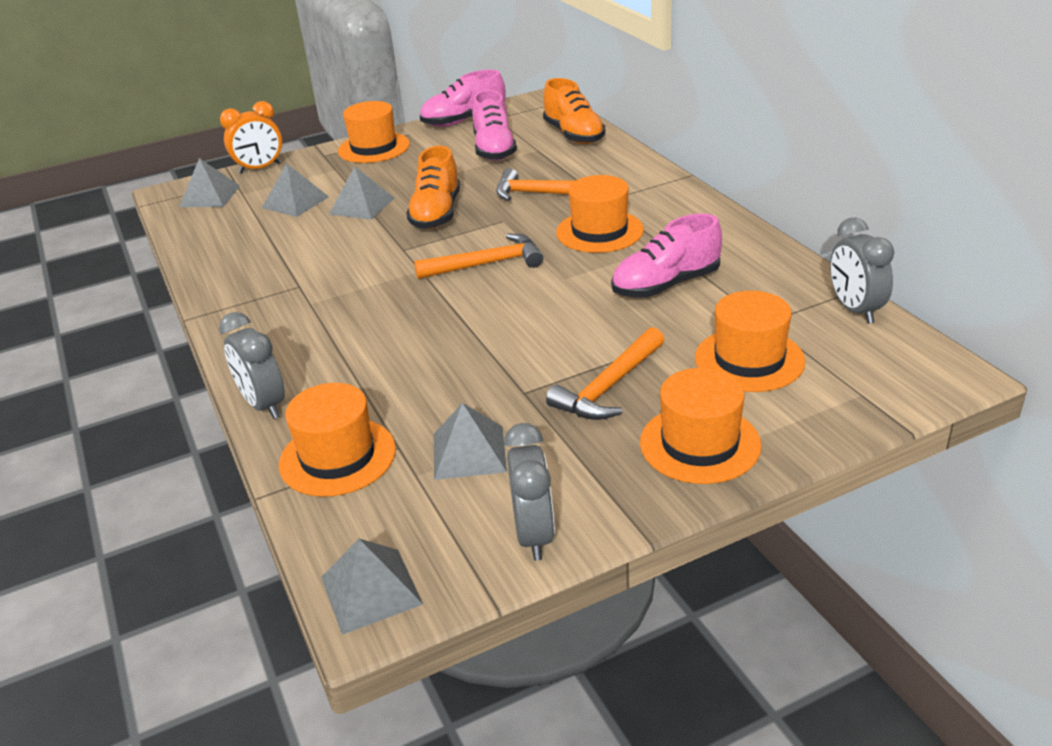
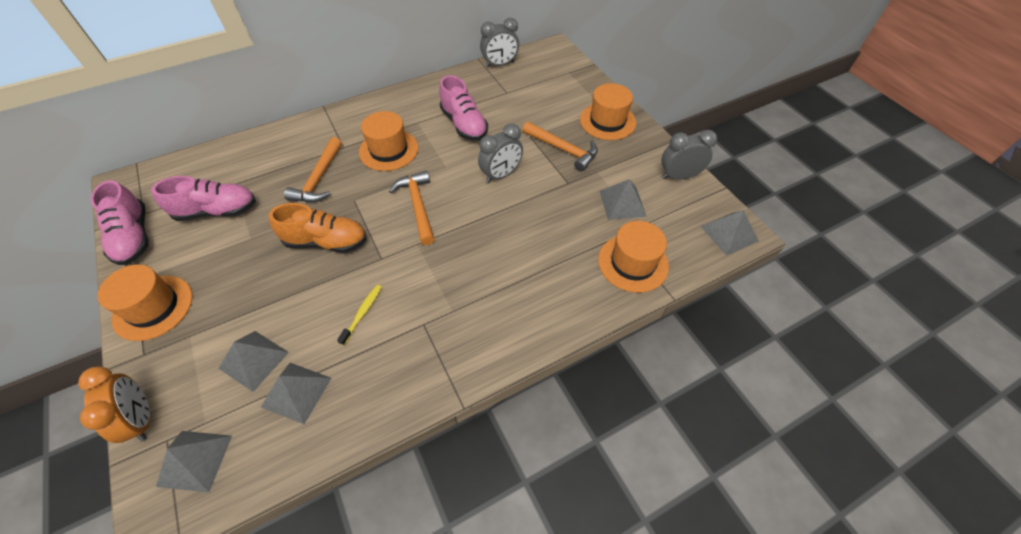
camera: 95 degrees left, 20 degrees up
grey clock [219,312,285,419] -> grey clock moved to [478,123,523,183]
grey pyramid [329,167,394,220] -> grey pyramid moved to [261,363,332,424]
orange shoe [543,78,605,144] -> none
orange hat [695,291,805,392] -> none
none -> yellow toothbrush [337,285,382,345]

